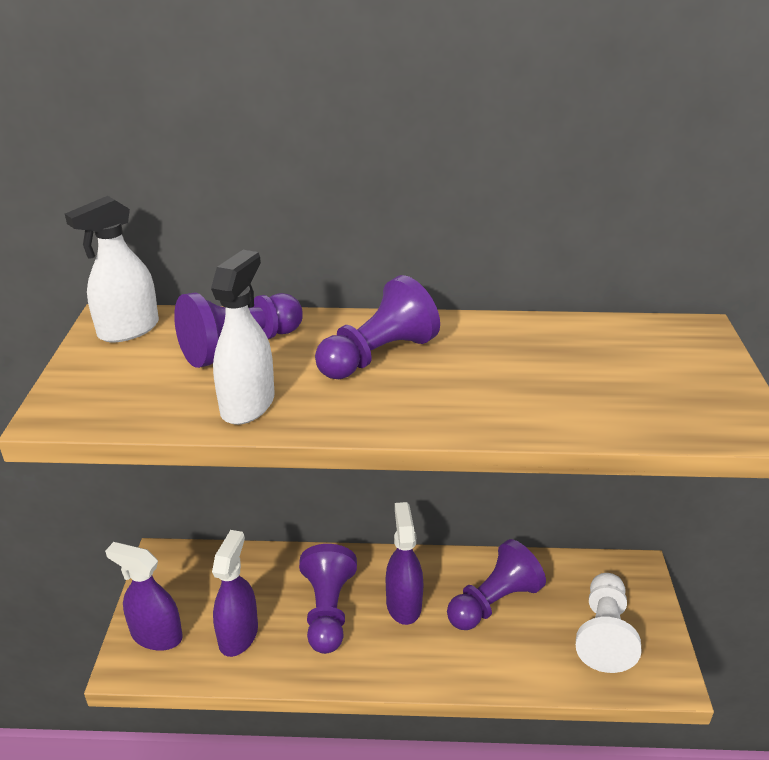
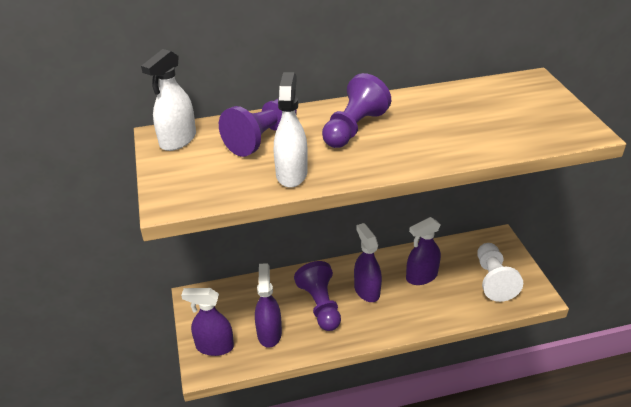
camera: 15 degrees left, 5 degrees up
purple pawn [447,539,546,630] -> purple spray bottle [406,217,441,285]

